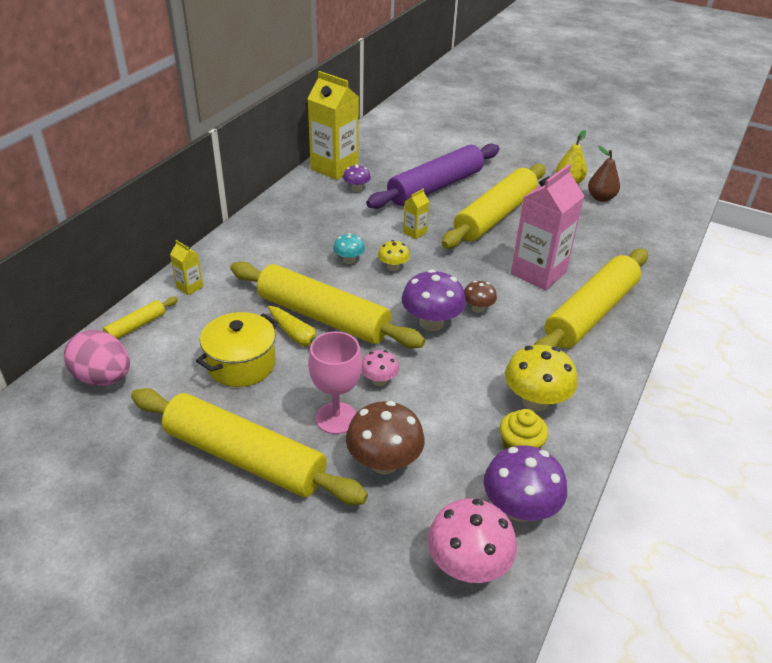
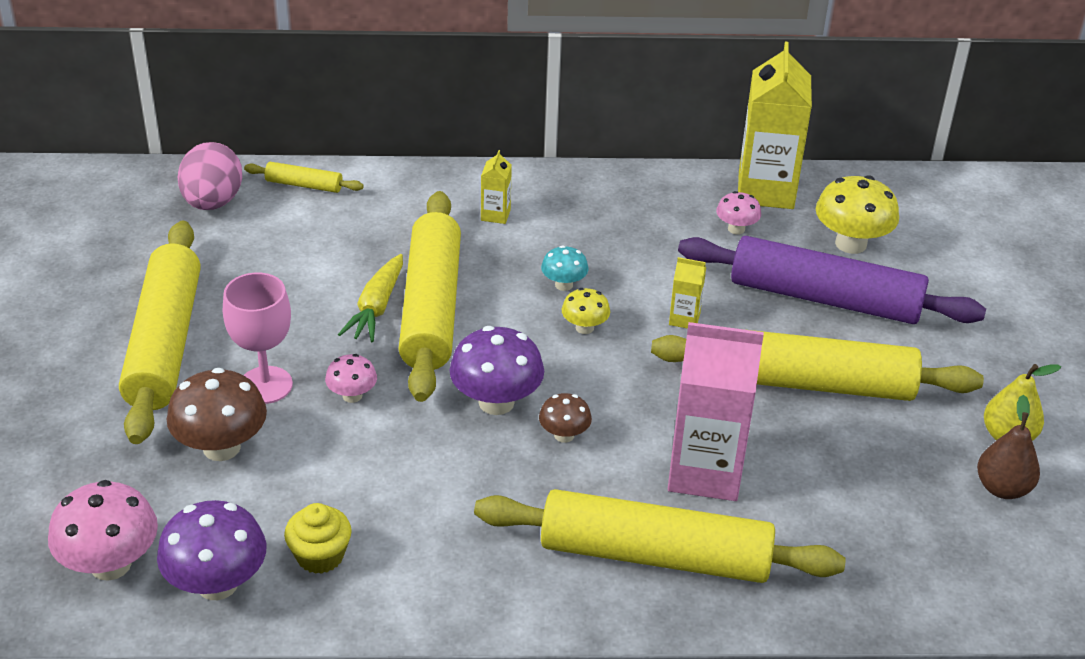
camera: 60 degrees right, 0 degrees up
yellow carton [170,240,203,295] -> yellow carton moved to [481,150,512,224]
yellow pot [196,312,279,387] -> none
purple mushroom [343,164,371,192] -> pink mushroom [716,191,761,235]
yellow mushroom [505,345,577,411] -> yellow mushroom moved to [816,175,899,254]

